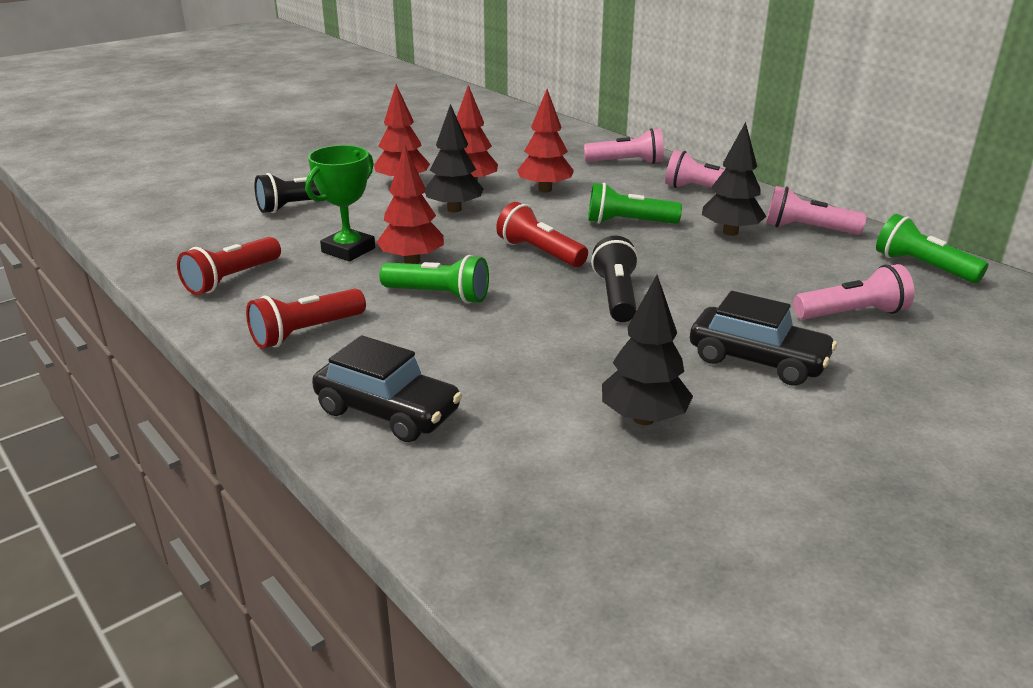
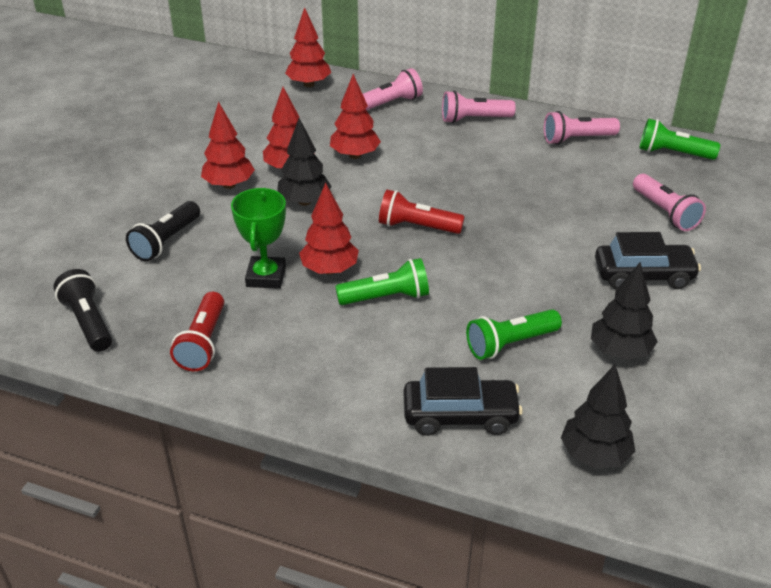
camera: 30 degrees left, 10 degrees up
red flashlight [246,289,366,349] -> none
green flashlight [588,183,682,224] -> green flashlight moved to [466,309,562,360]
black flashlight [591,236,638,322] -> black flashlight moved to [53,269,112,352]
black tree [702,122,766,236] -> black tree moved to [561,365,635,469]
pink flashlight [793,264,914,320] -> pink flashlight turned 105 degrees clockwise [633,174,706,231]
none -> red tree [285,7,331,87]

